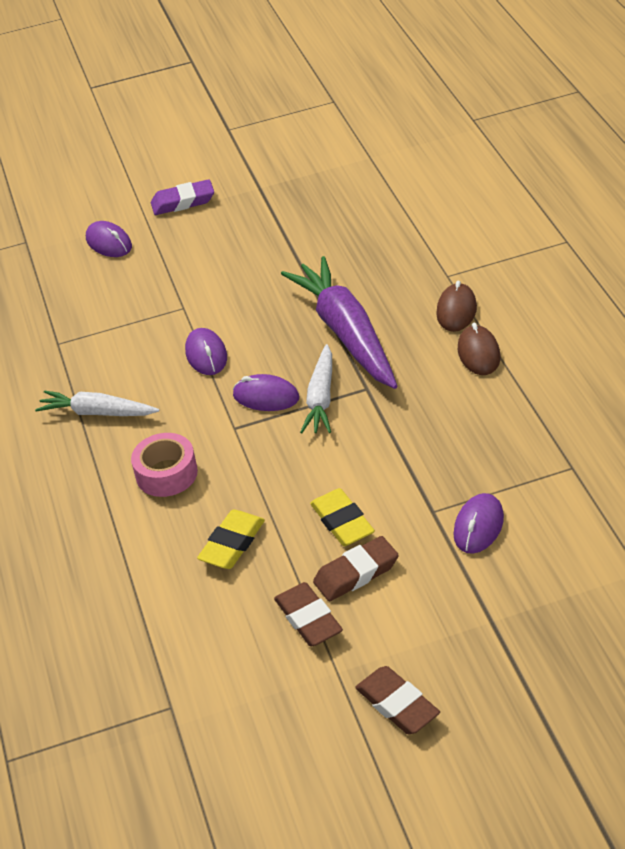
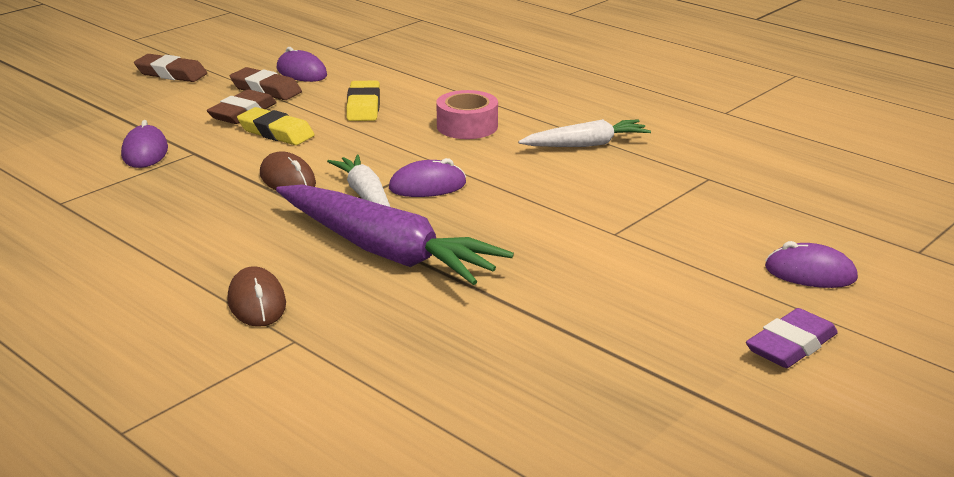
camera: 145 degrees right, 15 degrees down
purple mouse [185,328,227,375] -> purple mouse moved to [277,47,327,82]
brown mouse [458,323,501,375] -> brown mouse moved to [260,151,316,190]

